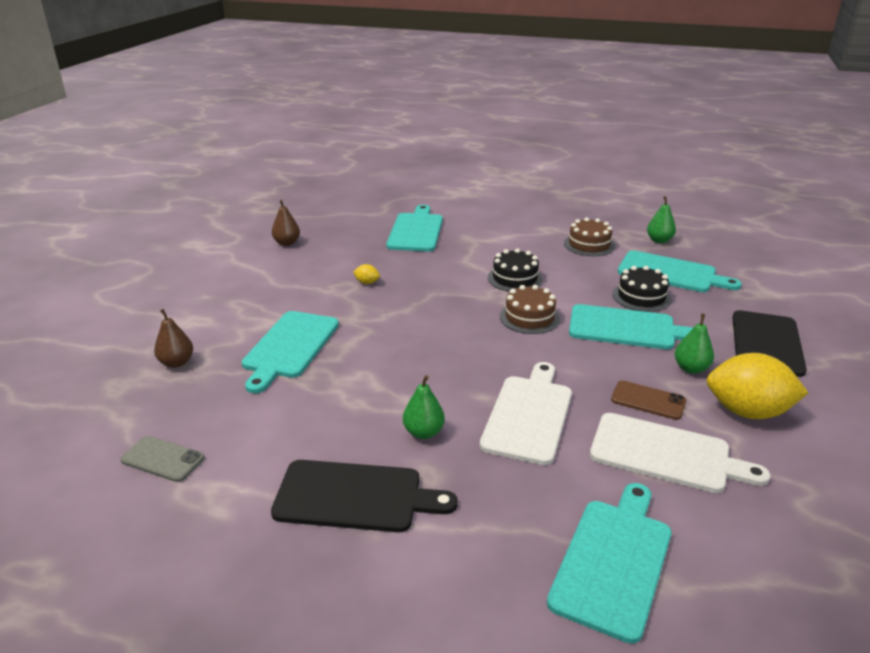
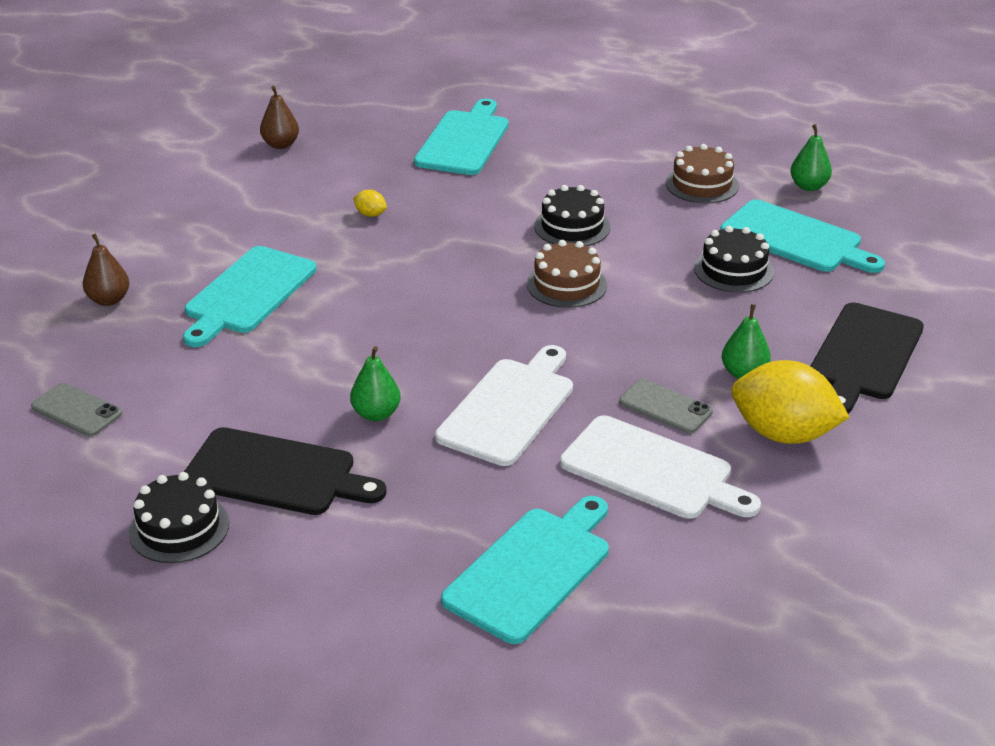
camera: 10 degrees right, 5 degrees up
turquoise cutting board [569,304,694,349] -> none
brown phone [611,381,686,420] -> grey phone [619,379,713,434]
none -> black cake [129,472,229,563]

